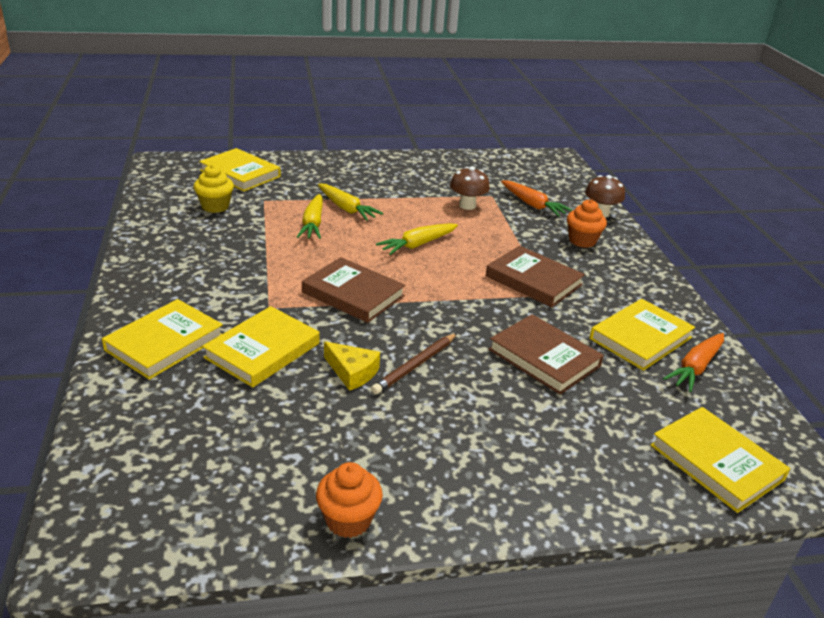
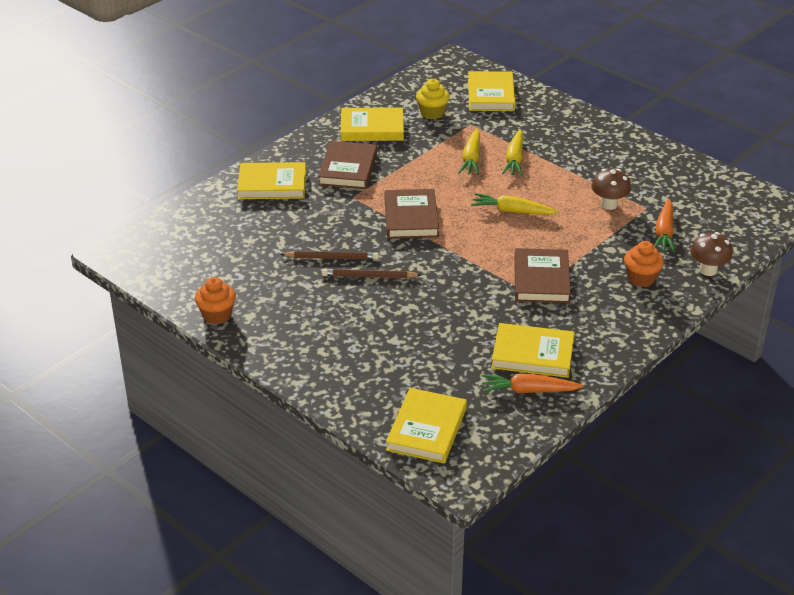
camera: 55 degrees right, 5 degrees up
yellow book [202,306,319,387] -> yellow book moved to [341,107,404,141]
yellow carrot [297,194,323,239] -> yellow carrot turned 45 degrees counterclockwise [458,128,480,175]
yellow cheese [324,341,380,391] -> brown pencil [280,251,379,260]
brown book [489,314,604,394] -> brown book moved to [318,141,377,189]

